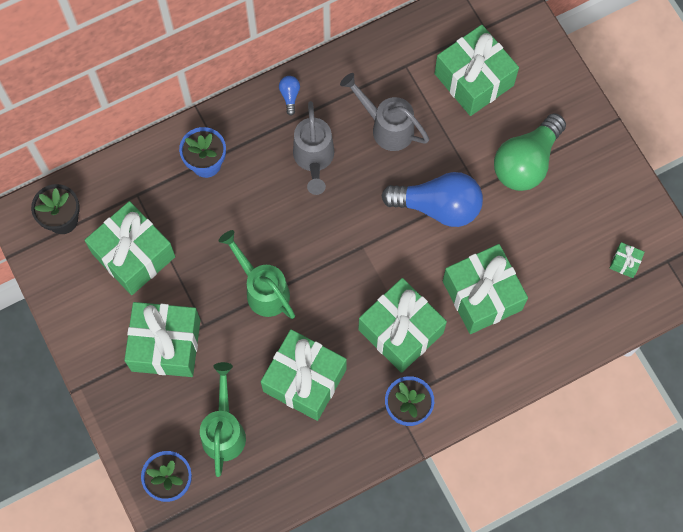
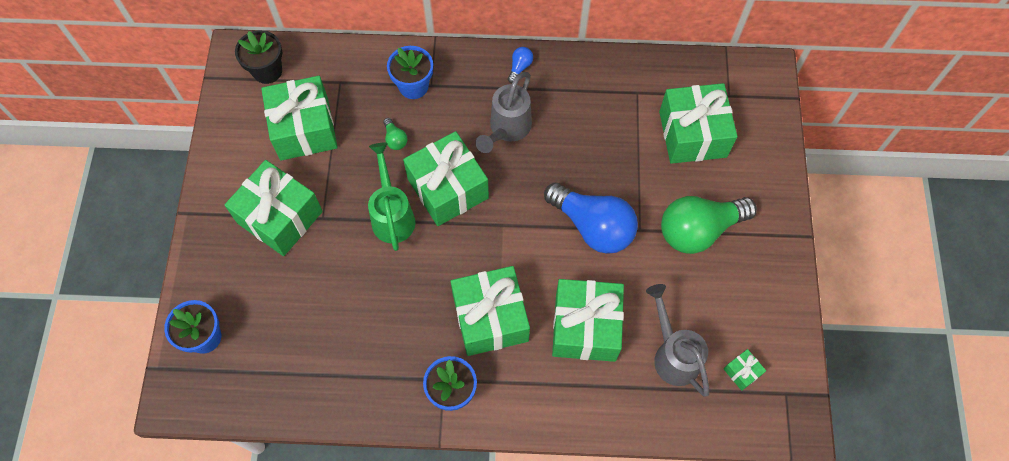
camera: 30 degrees right, 5 degrees down
green watering can [200,362,246,477] -> none
green gift [261,329,347,421] -> green gift moved to [403,131,489,226]
grey watering can [340,73,429,151] -> grey watering can moved to [646,284,709,396]
none -> green light bulb [384,118,407,150]

